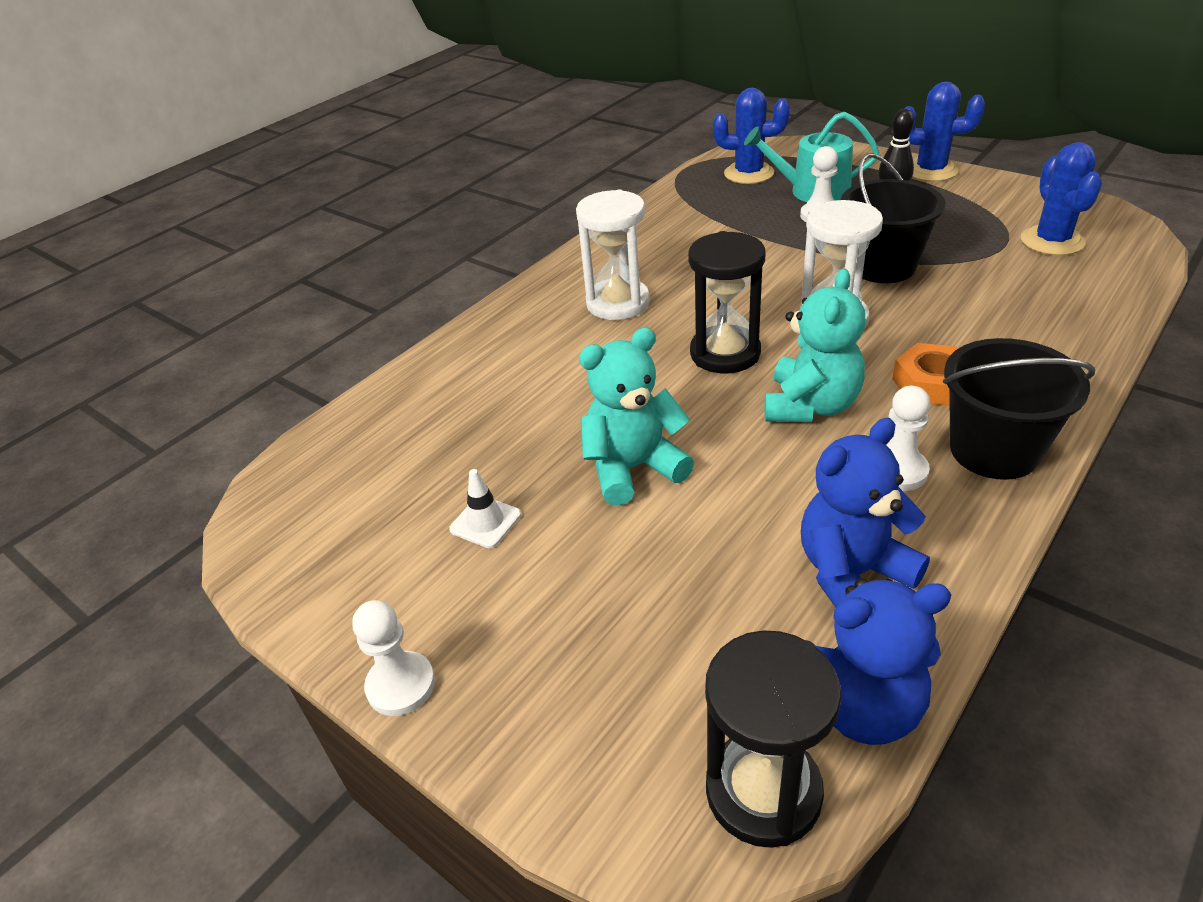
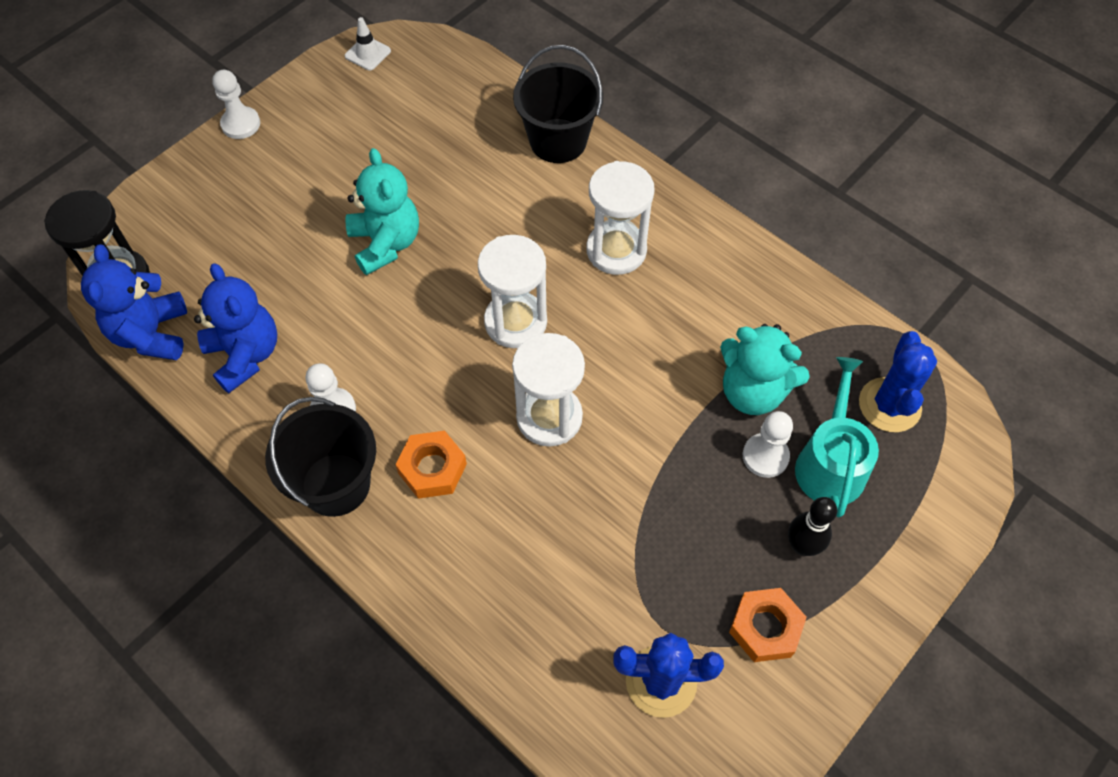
camera: 90 degrees right, 20 degrees up
white traffic cone [449,469,521,548] -> white traffic cone moved to [345,17,391,70]
black hourglass [688,231,766,373] -> white hourglass [478,235,547,348]
turquoise teddy bear [765,269,865,422] -> turquoise teddy bear moved to [720,324,810,415]
black bucket [841,153,946,283] -> black bucket moved to [513,45,603,163]
blue cactus [904,82,985,181] -> none
none -> orange nut [729,588,807,662]

